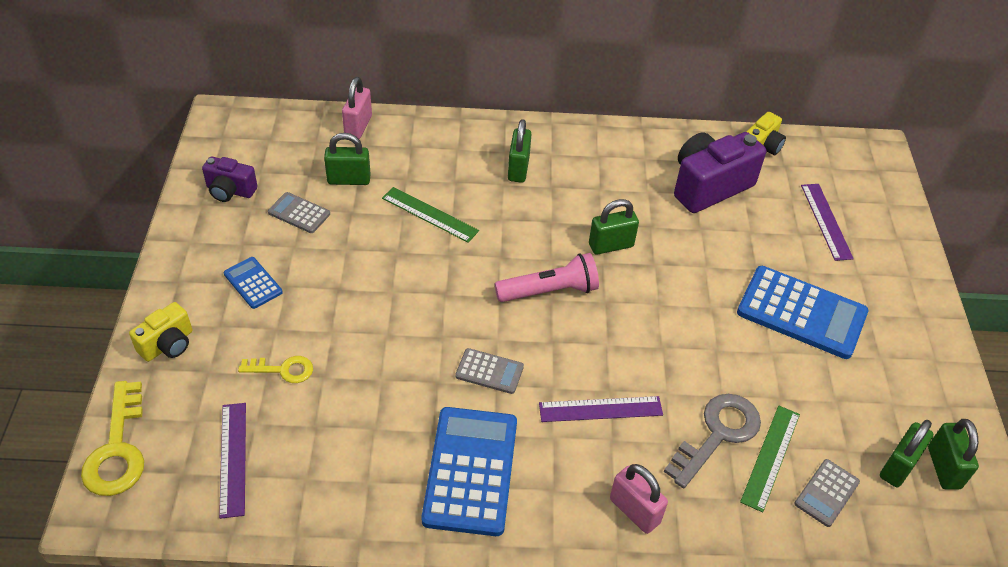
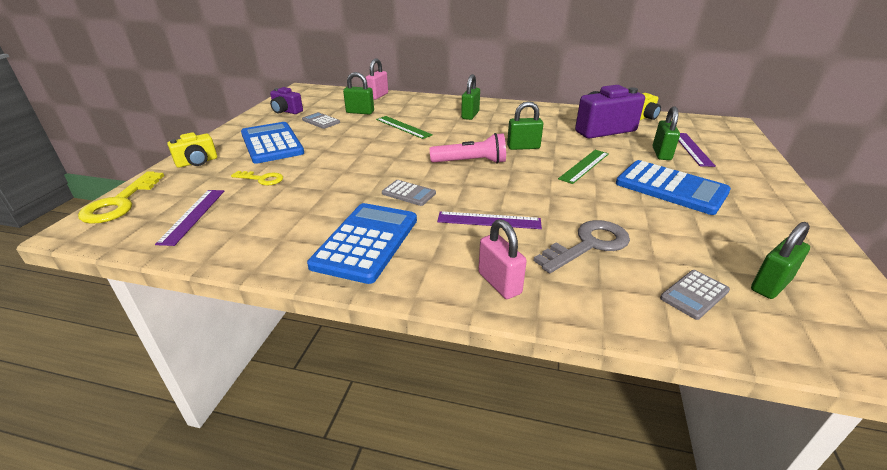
camera: 15 degrees right, 15 degrees down
blue calculator [224,257,283,309] -> blue calculator [241,122,304,164], size x2.01
green ruler [740,406,800,512] -> green ruler moved to [558,150,609,184]
green padlock [928,419,979,490] -> green padlock moved to [653,106,680,160]

